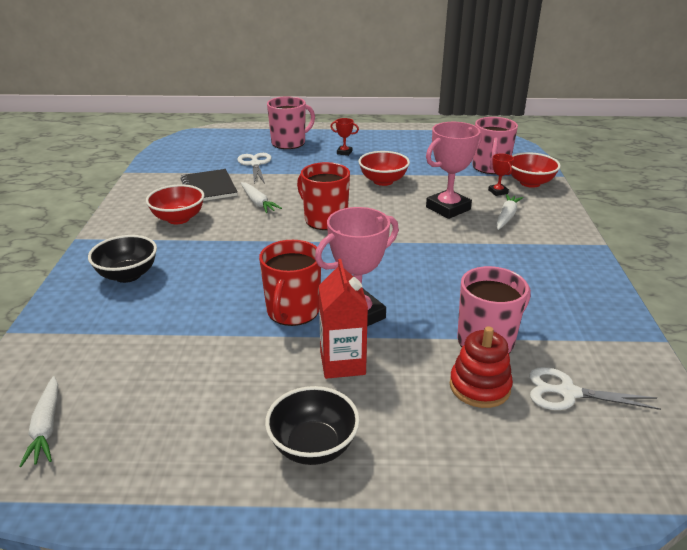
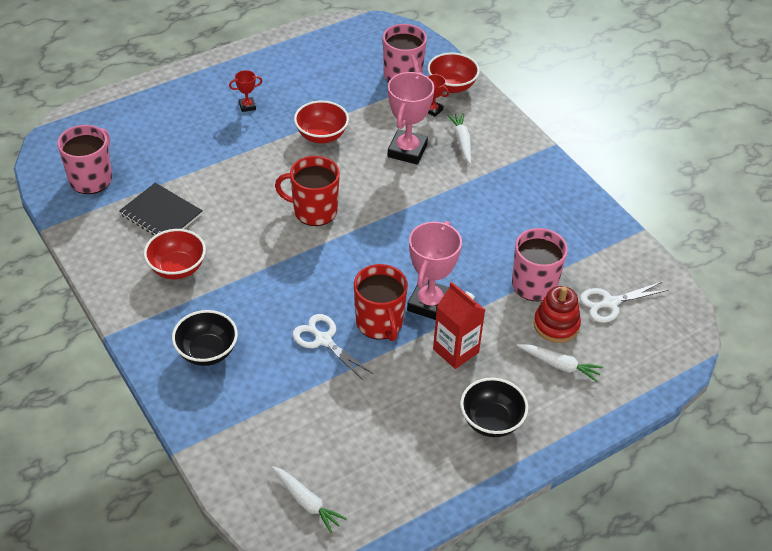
camera: 35 degrees left, 15 degrees up
white scissors [237,153,272,184] -> white scissors moved to [293,314,373,380]
white carrot [241,182,282,213] -> white carrot moved to [517,344,603,382]
pink mug [267,96,315,149] -> pink mug moved to [57,125,112,194]

